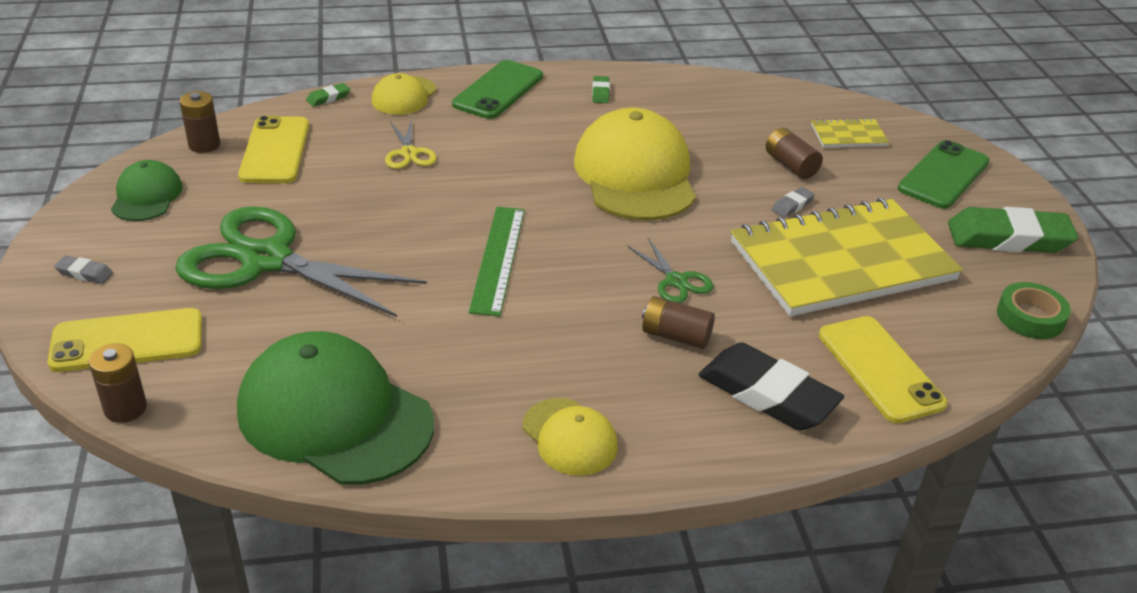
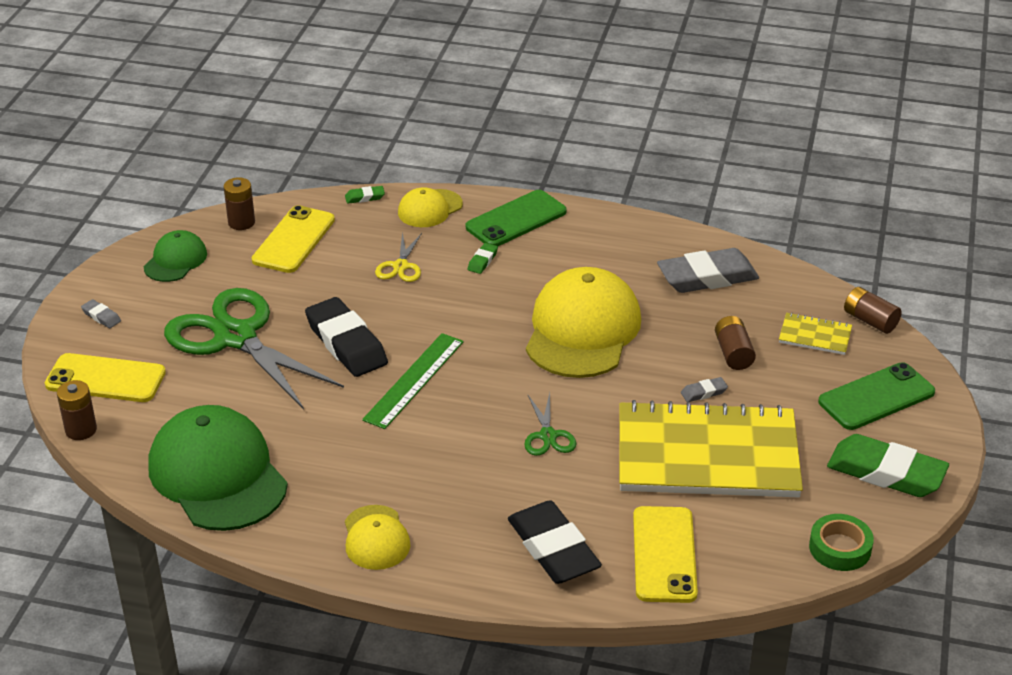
camera: 25 degrees right, 0 degrees up
green eraser [592,76,610,103] -> green eraser moved to [467,243,498,274]
brown battery [642,296,715,349] -> brown battery moved to [844,287,902,334]
none -> black eraser [305,297,388,377]
none -> grey eraser [657,248,759,293]

